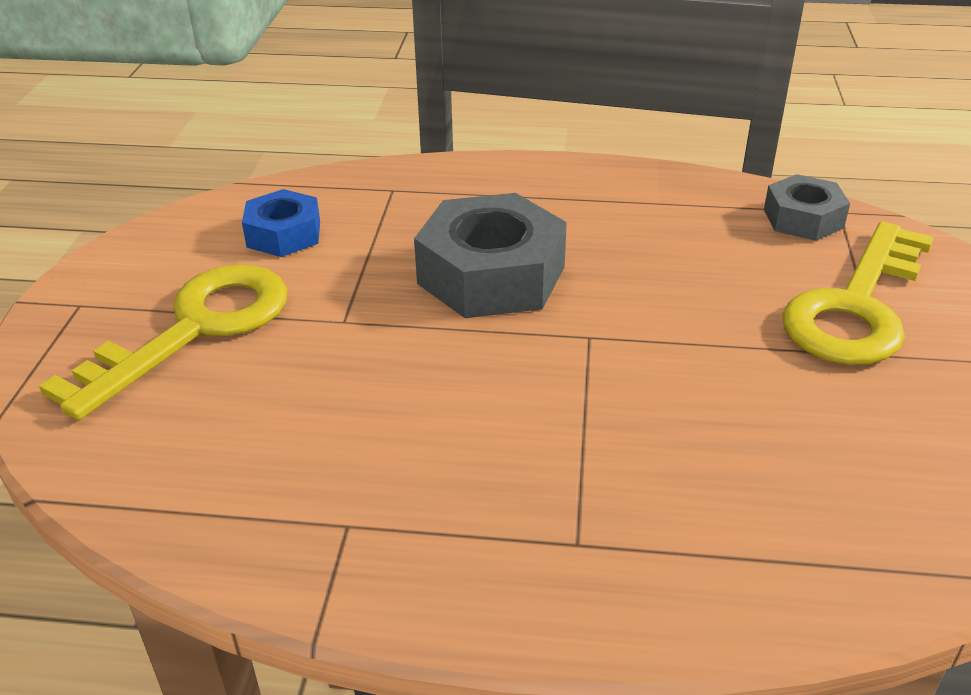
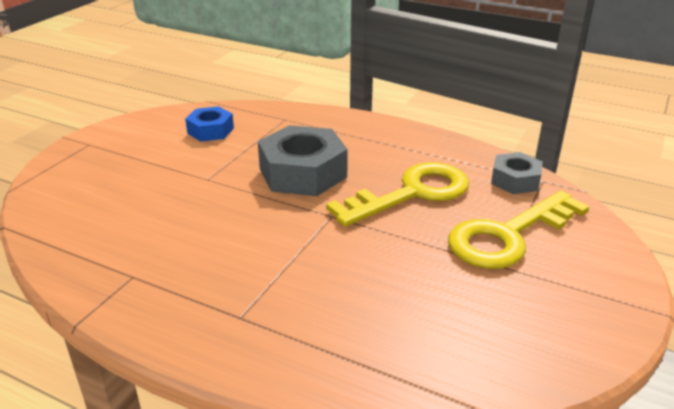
camera: 20 degrees right, 5 degrees down
yellow key [39,265,287,420] -> yellow key moved to [326,162,469,227]

